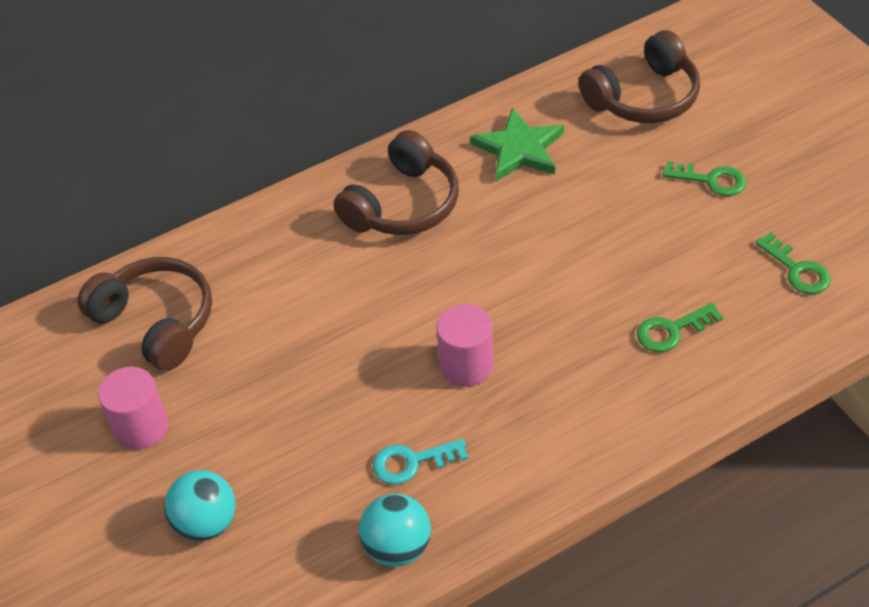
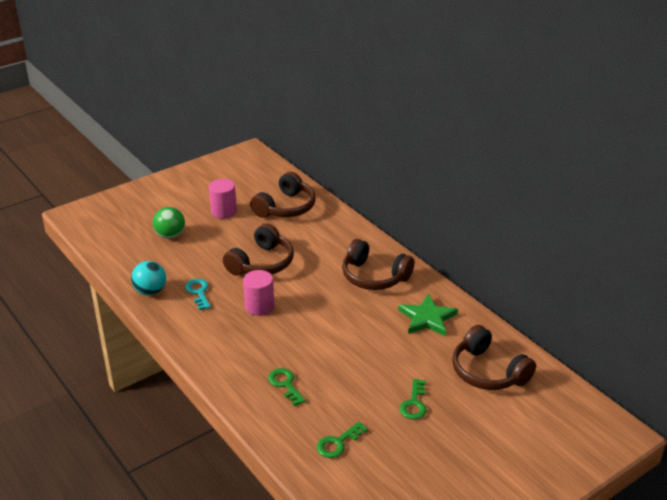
camera: 80 degrees right, 15 degrees down
turquoise ball [164,470,236,541] -> green ball [153,207,185,239]
none -> brown headphones [223,224,294,276]

